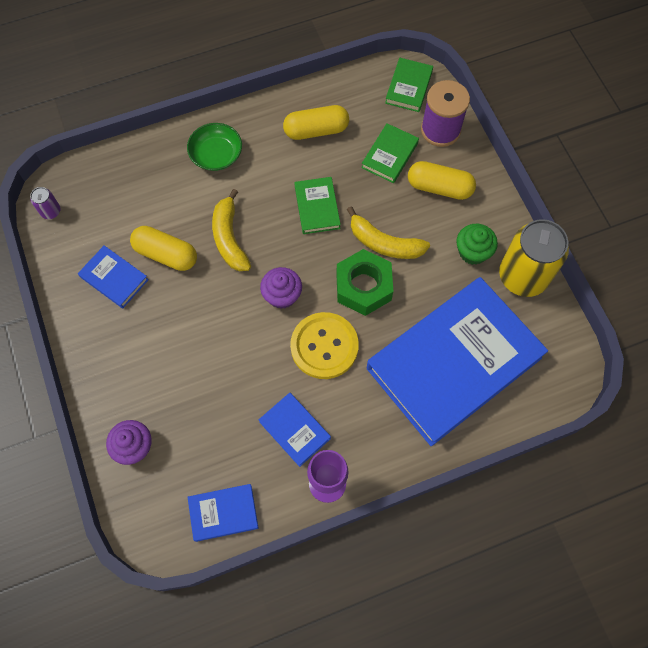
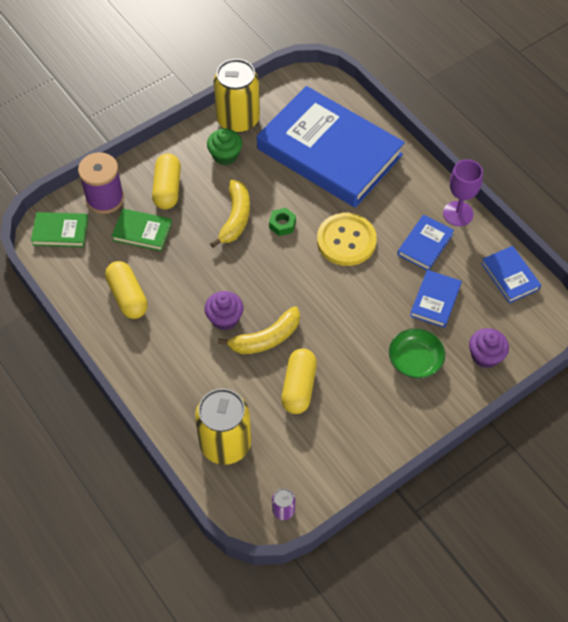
camera: 105 degrees left, 10 degrees down
blue book [78,245,149,308] -> blue book moved to [410,270,462,328]
green bowl [187,123,242,171] -> green bowl moved to [389,328,445,379]
purple cupcake [260,267,302,309] -> purple cupcake moved to [205,291,244,330]
green book [295,177,341,234] -> none
green nut [336,249,393,316] -> green nut [269,208,296,236], size x0.51
none -> yellow can [195,388,251,465]

